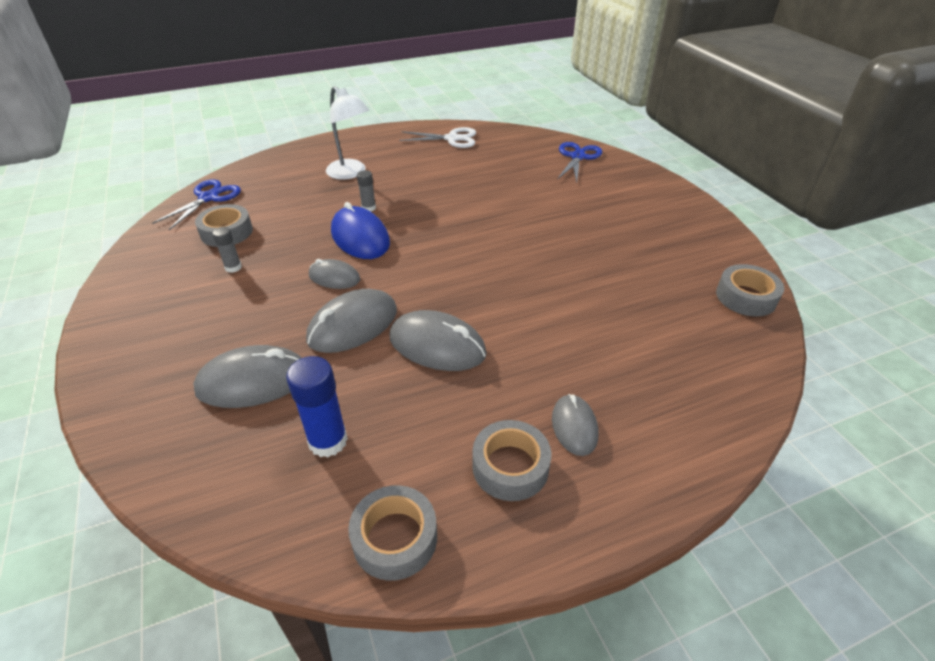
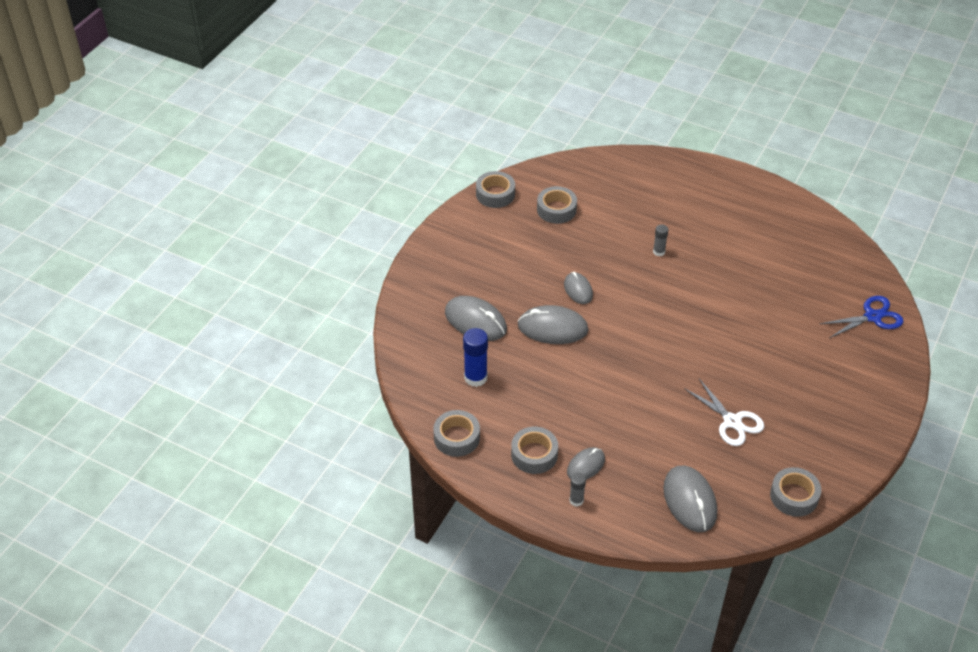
camera: 50 degrees right, 5 degrees up
blue scissors [152,179,241,230] -> none
grey glue stick [212,227,242,273] -> grey glue stick moved to [569,473,586,507]
white lamp [326,86,369,180] -> none
blue mouse [331,202,390,259] -> none
grey mouse [389,310,487,371] -> grey mouse moved to [663,465,717,532]
white scissors [399,127,476,148] -> white scissors moved to [684,379,764,446]
none -> grey tape [476,171,515,208]

